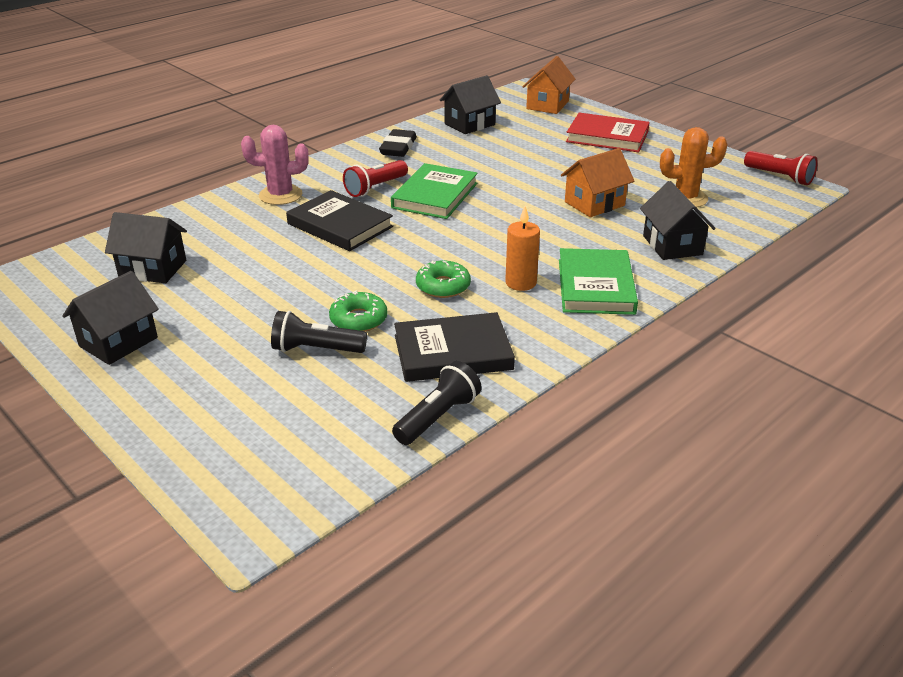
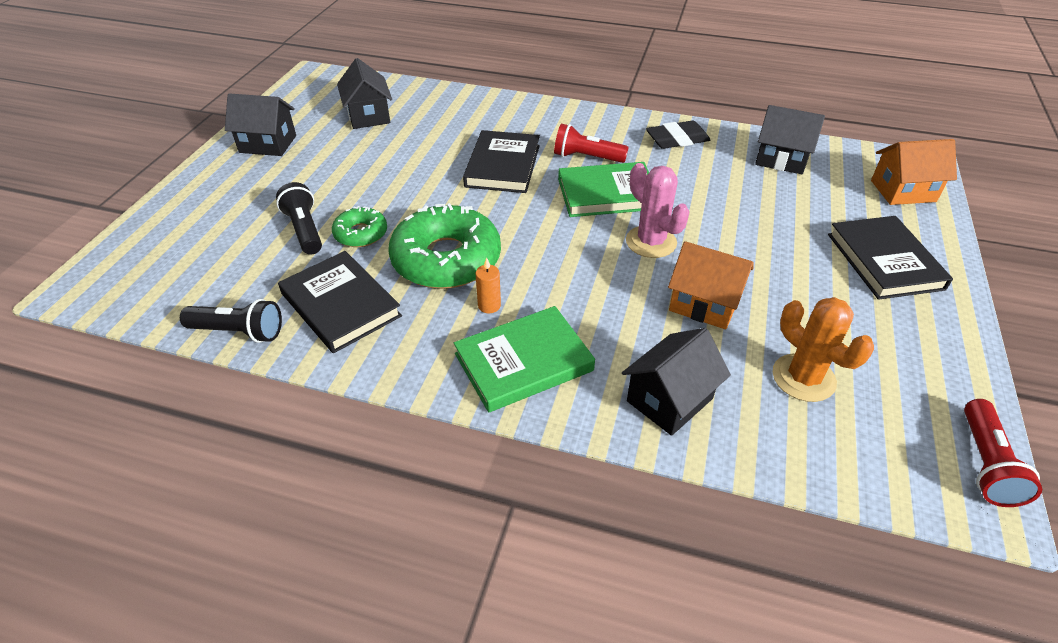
camera: 60 degrees right, 10 degrees up
pink cactus [241,125,309,205] -> pink cactus moved to [626,163,690,258]
green donut [416,260,471,298] -> green donut [388,203,501,289], size x1.95
orange candle [505,206,540,291] -> orange candle [476,257,501,313], size x0.66
red book [566,113,650,152] -> black book [828,216,953,300]

